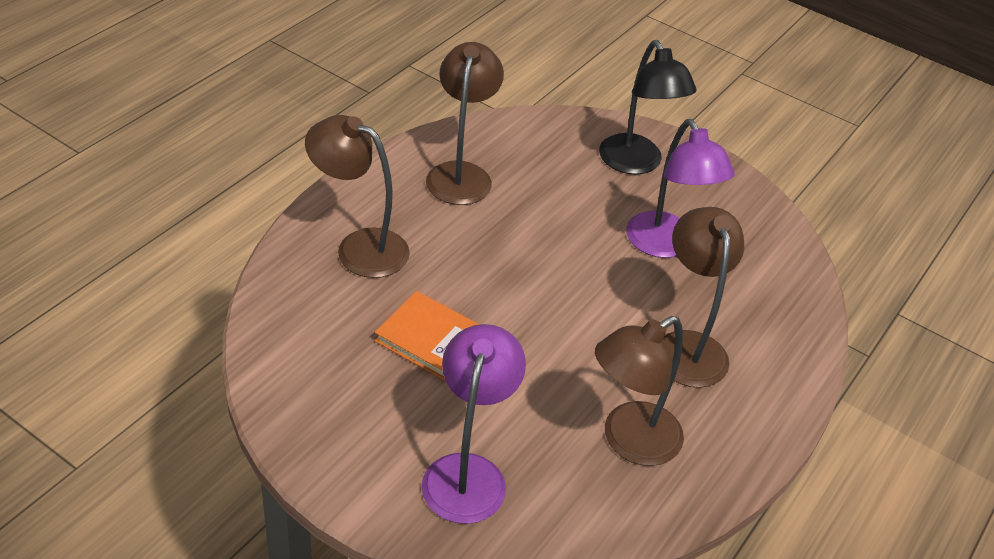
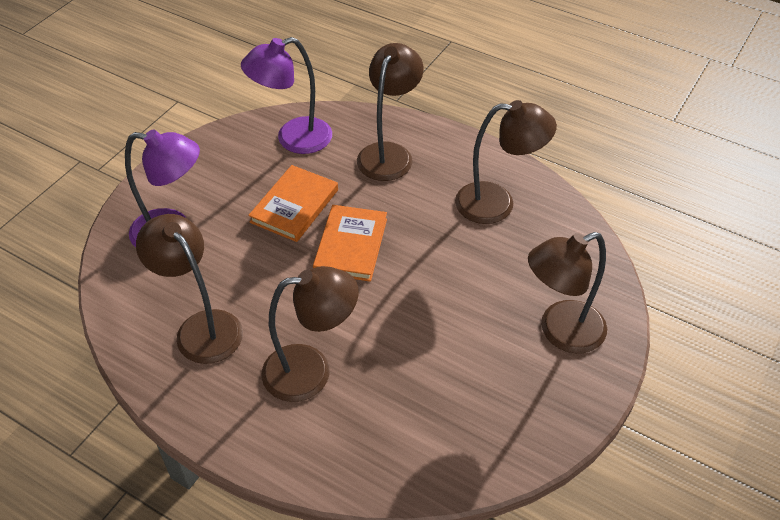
camera: 90 degrees right, 5 degrees up
black lamp [599,40,697,174] -> brown lamp [528,232,607,353]
purple lamp [626,119,734,258] -> purple lamp moved to [241,37,332,154]
none -> orange book [313,205,387,282]

